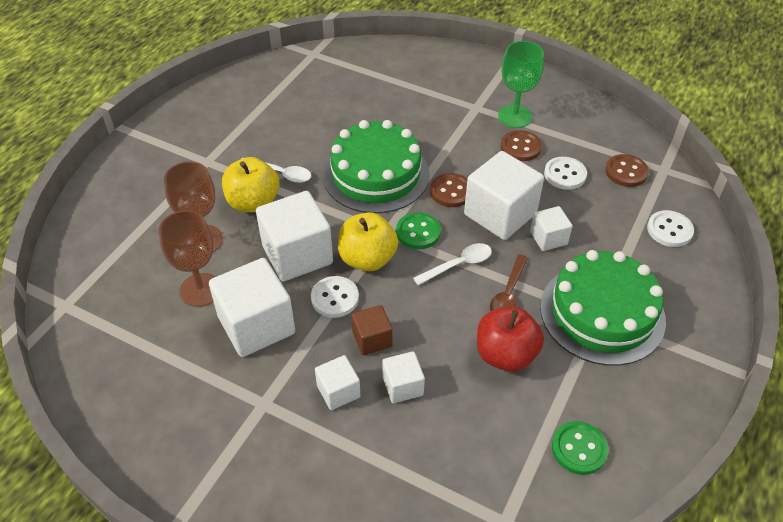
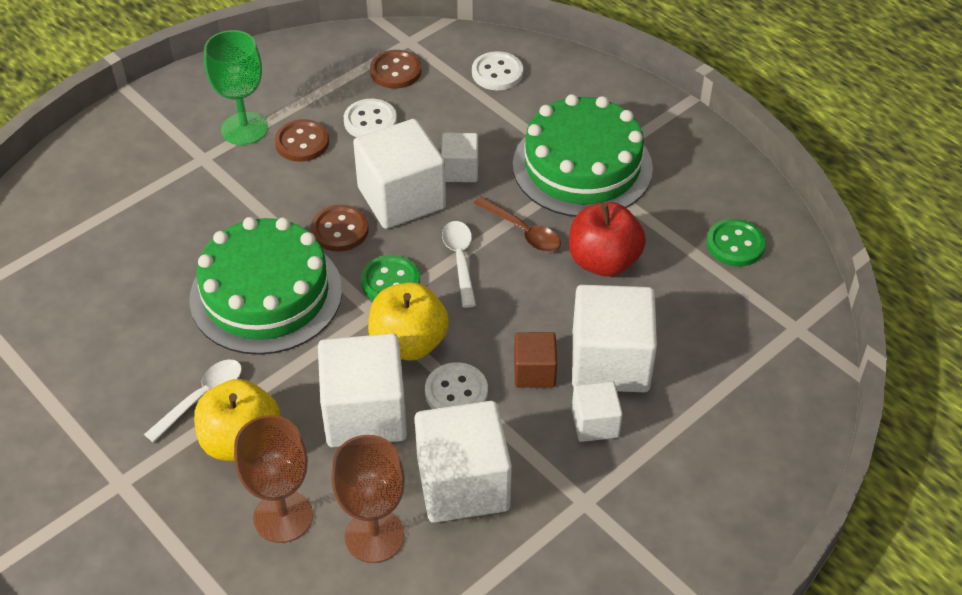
camera: 70 degrees left, 0 degrees up
white cube [382,351,425,403] -> white cube [572,285,657,392], size x1.90

